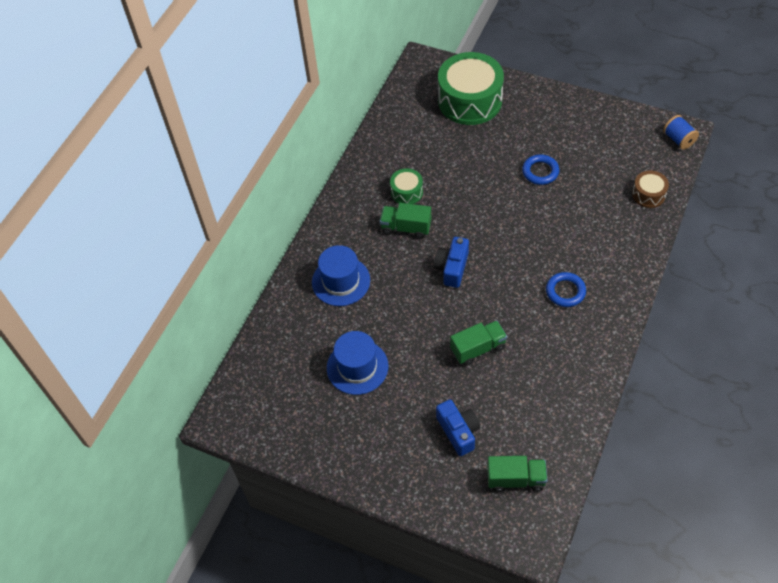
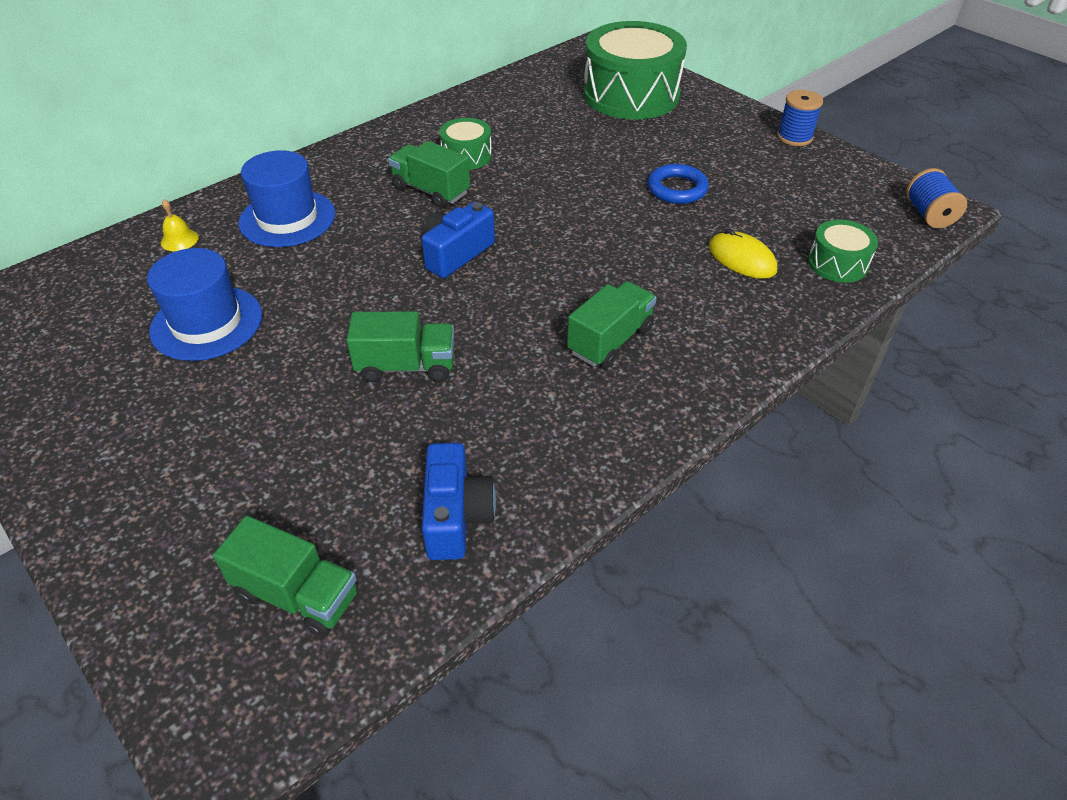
camera: 20 degrees right, 10 degrees down
blue camera [436,399,480,456] -> blue camera moved to [421,443,496,560]
blue ring [546,272,586,307] -> green truck [567,281,657,368]
brown drum [632,170,669,208] -> green drum [808,220,878,283]
none -> yellow bell [161,199,199,251]
none -> yellow mouse [709,229,777,279]
none -> blue spool [777,90,823,146]

